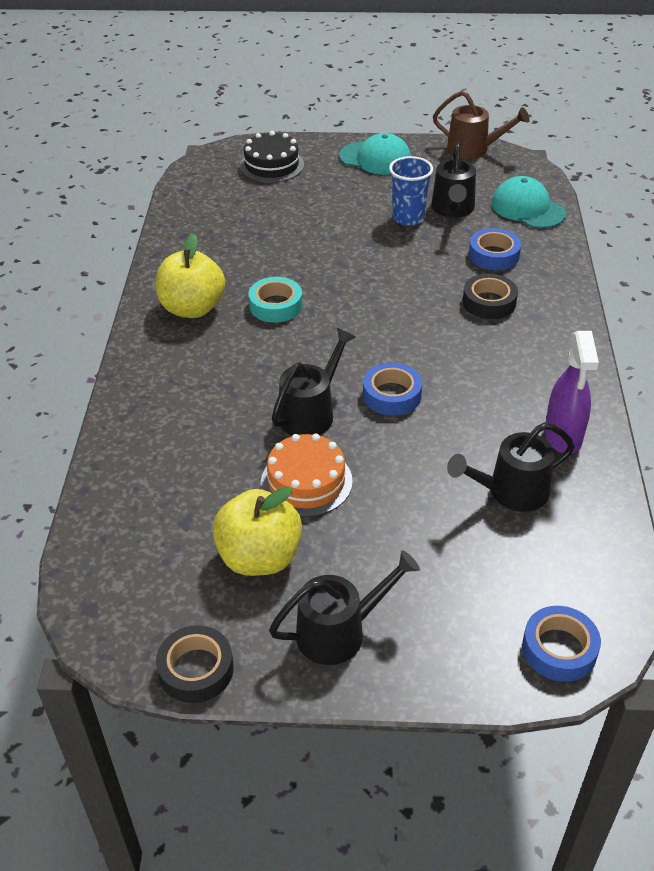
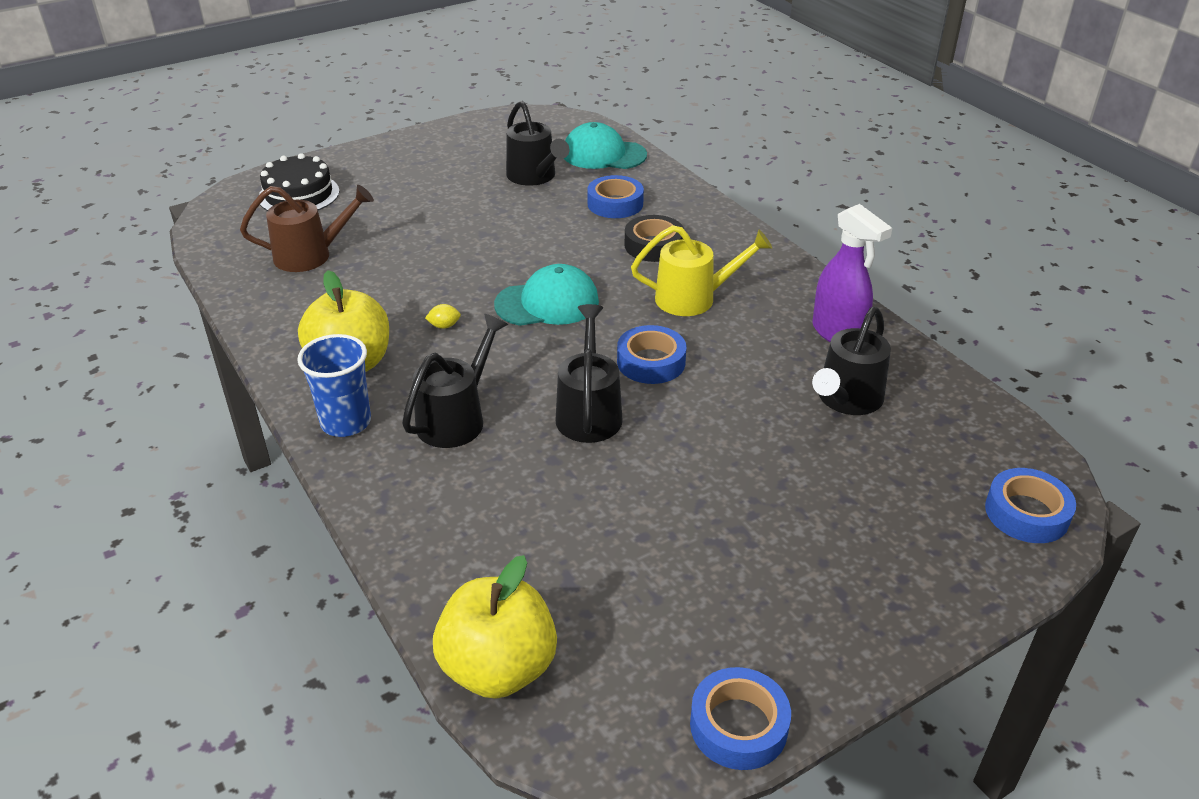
camera: 35 degrees left, 5 degrees down
black tape [156,625,234,703] -> blue tape [690,667,791,770]
yellow apple [212,486,302,576] -> yellow apple moved to [433,555,557,699]
turquoise tape [248,277,302,323] -> yellow lemon [425,304,461,329]
orange cake [261,434,353,517] -> none
black watering can [269,550,420,665] -> black watering can moved to [402,314,508,448]
turquoise cap [339,133,411,175] -> turquoise cap moved to [494,264,599,326]
blue cup [389,156,433,226] -> blue cup moved to [297,334,371,437]
brown watering can [433,91,530,159] -> brown watering can moved to [240,185,374,272]
none -> yellow watering can [631,225,772,316]

